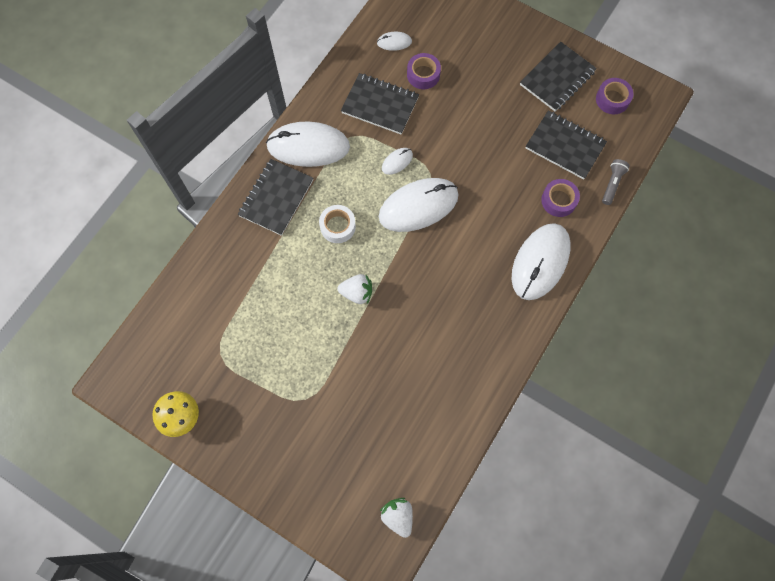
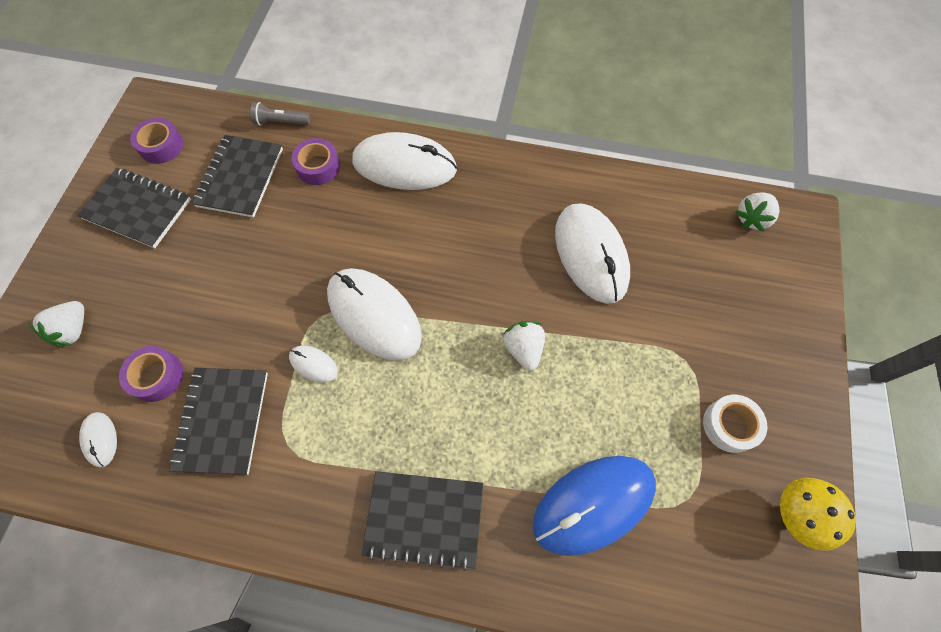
camera: 110 degrees left, 5 degrees down
white mouse [266,122,350,167] -> white mouse moved to [555,204,630,304]
white tape [319,205,356,243] -> white tape moved to [703,395,767,453]
none -> white strawberry [28,301,84,347]
none -> blue mouse [533,456,656,556]

